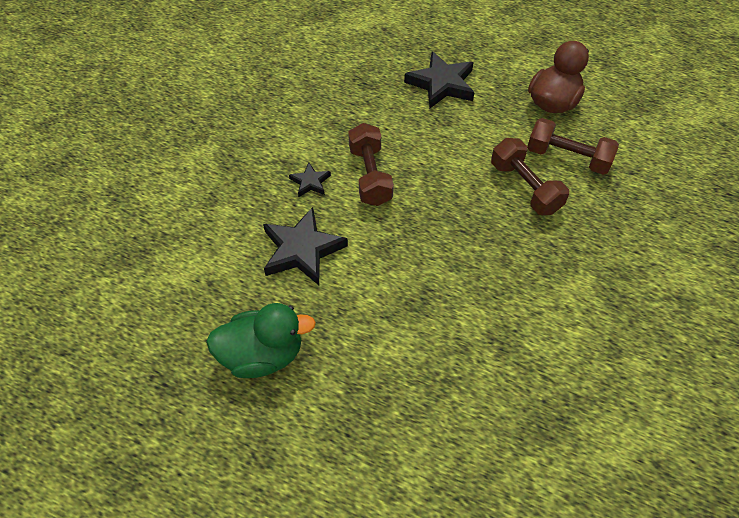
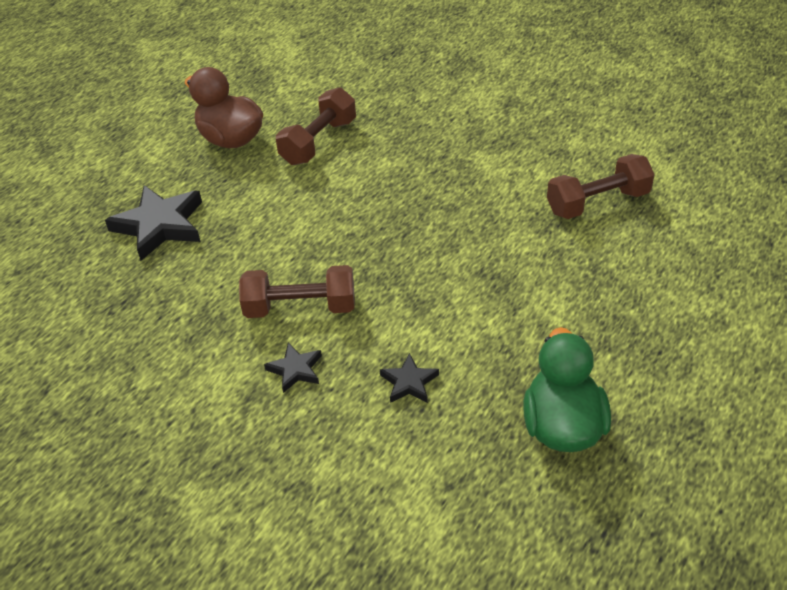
camera: 80 degrees left, 10 degrees down
black star [263,207,348,285] -> black star [380,353,439,403], size x0.52
brown dumbbell [491,138,569,215] -> brown dumbbell moved to [547,154,655,219]

